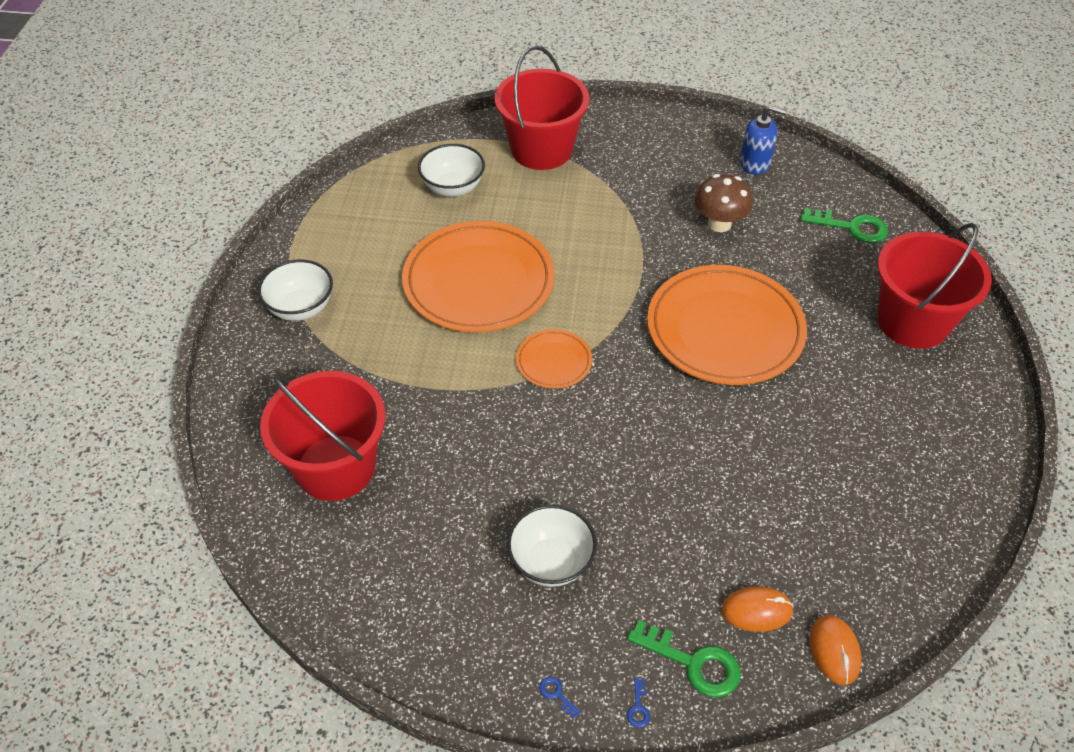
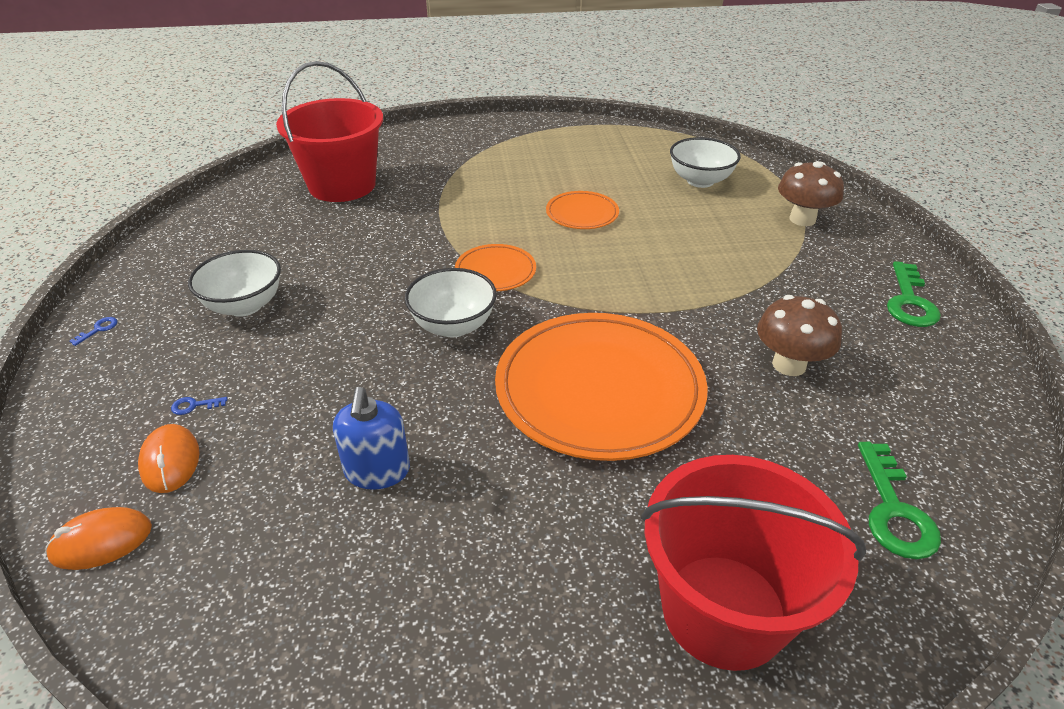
camera: 75 degrees right, 10 degrees down
white bowl [258,260,333,321] -> white bowl moved to [405,268,497,337]
orange plate [402,221,555,332] -> orange plate [546,191,619,229], size x0.47
red bucket [495,46,589,170] -> brown mushroom [778,161,844,226]
green key [627,620,741,697] -> green key moved to [887,261,941,327]
blue key [627,678,650,728] -> blue key moved to [171,397,227,415]
blue soap dispenser [740,105,786,175] -> blue soap dispenser moved to [333,387,410,490]

